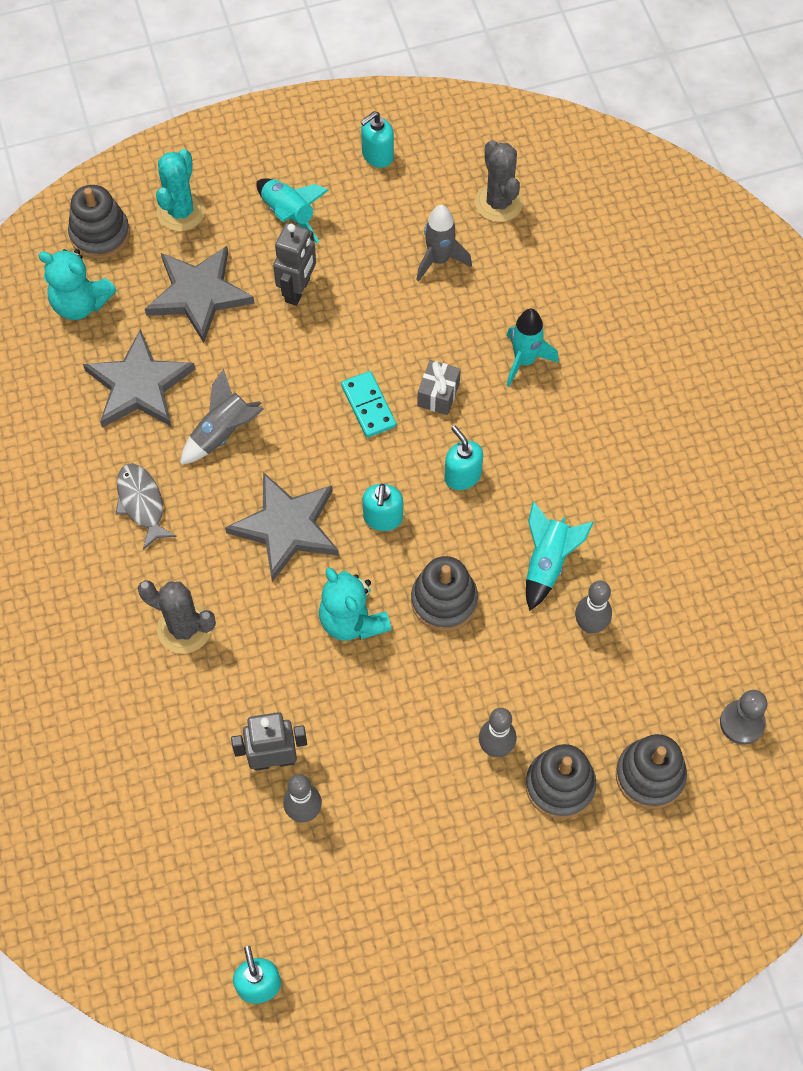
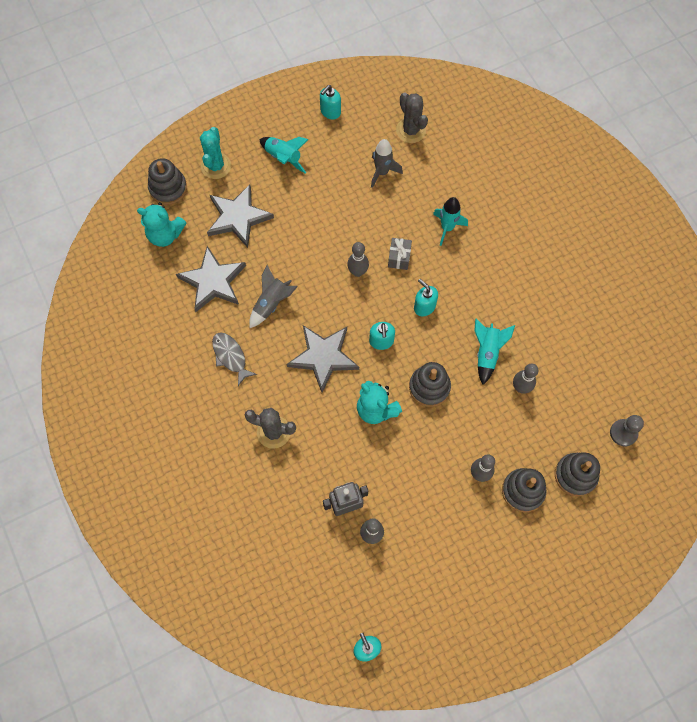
camera: 10 degrees left, 5 degrees up
grey robot [273,223,316,306] -> none
turquoise domino [341,371,396,438] -> grey bowling pin [347,242,369,277]

